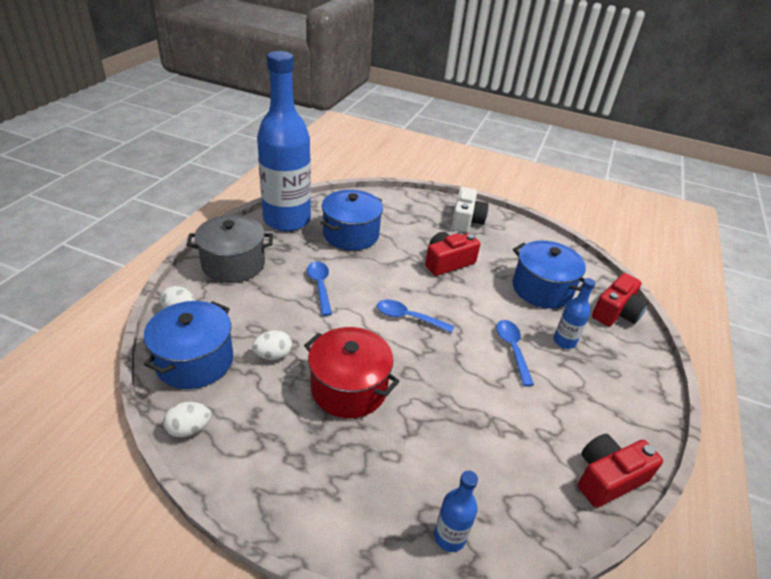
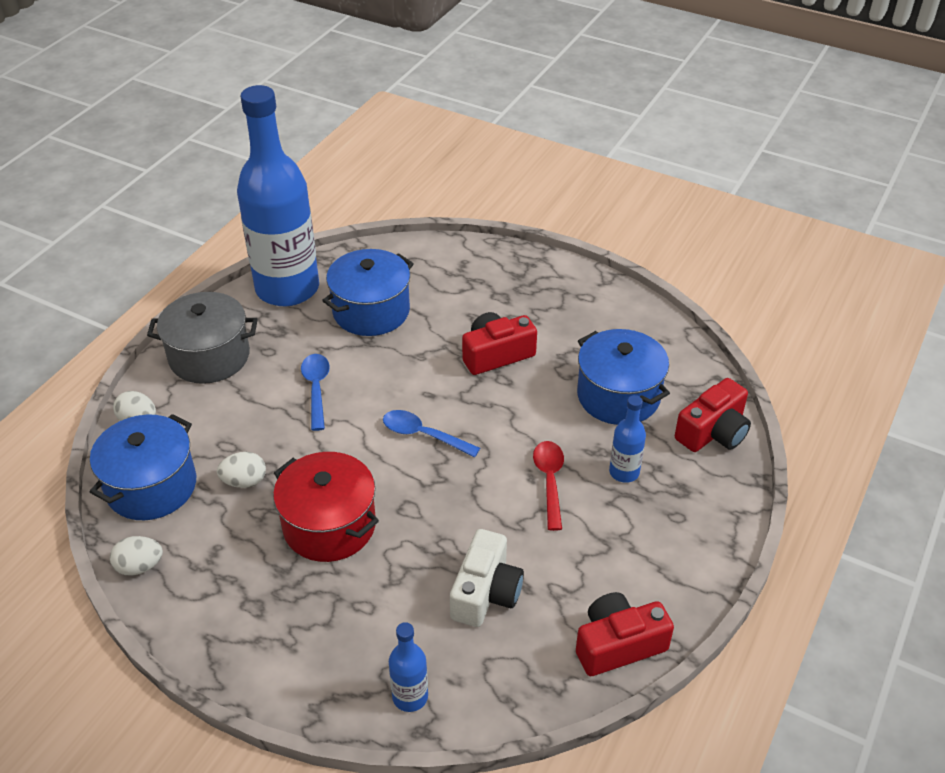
camera: 10 degrees right, 5 degrees up
white camera [451,187,489,233] -> white camera moved to [450,529,524,627]
blue spoon [496,320,534,387] -> red spoon [533,441,564,531]

